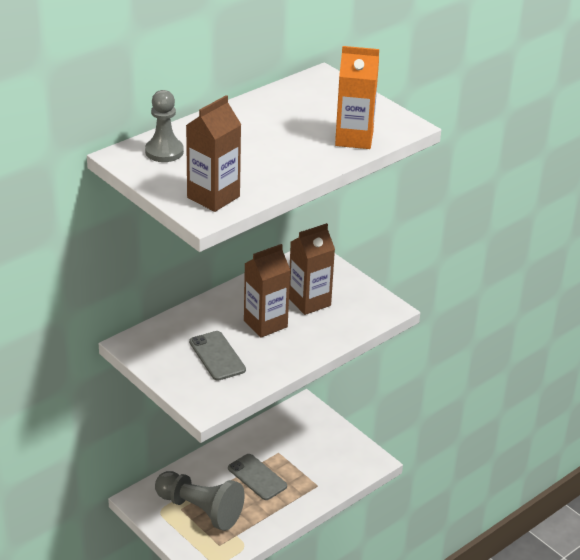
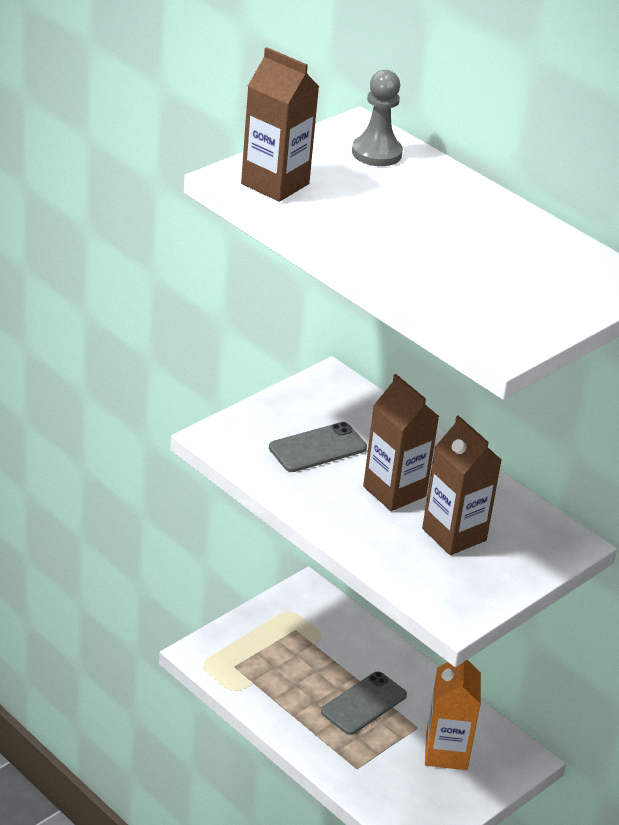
camera: 85 degrees right, 0 degrees up
grey pawn [155,471,245,531] -> none
orange carton [335,46,379,149] -> orange carton moved to [425,660,481,770]

